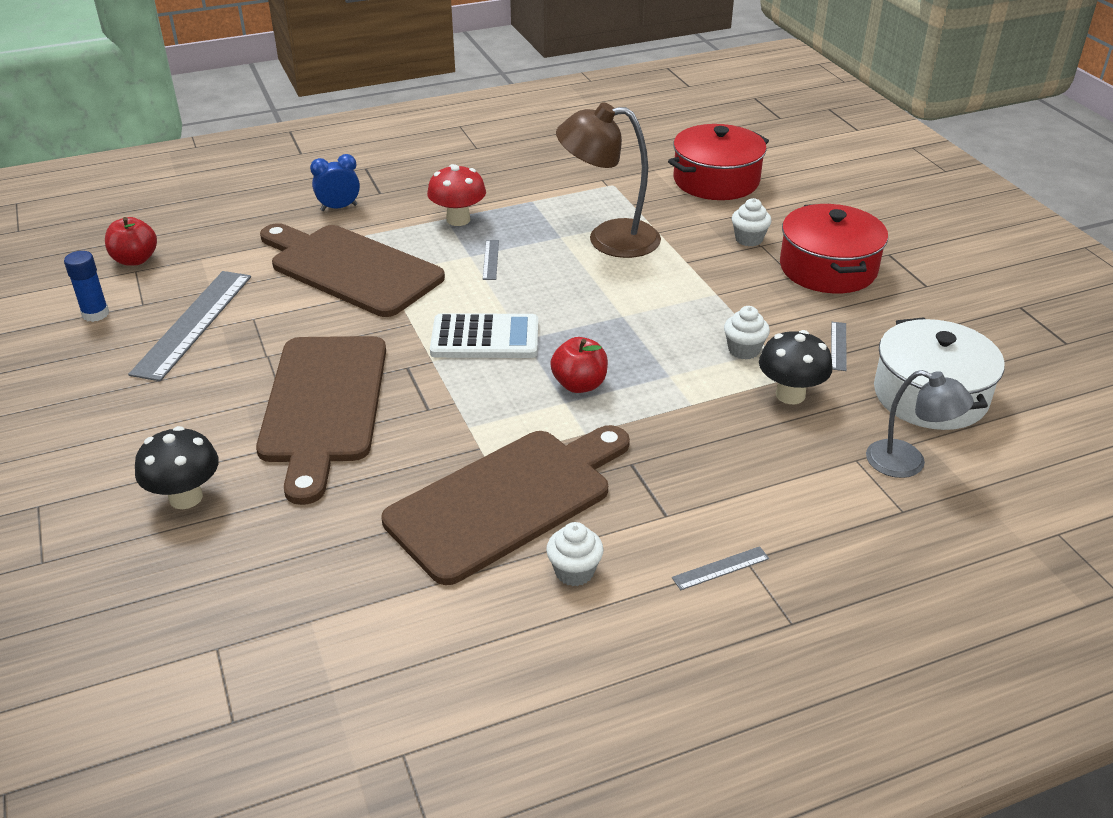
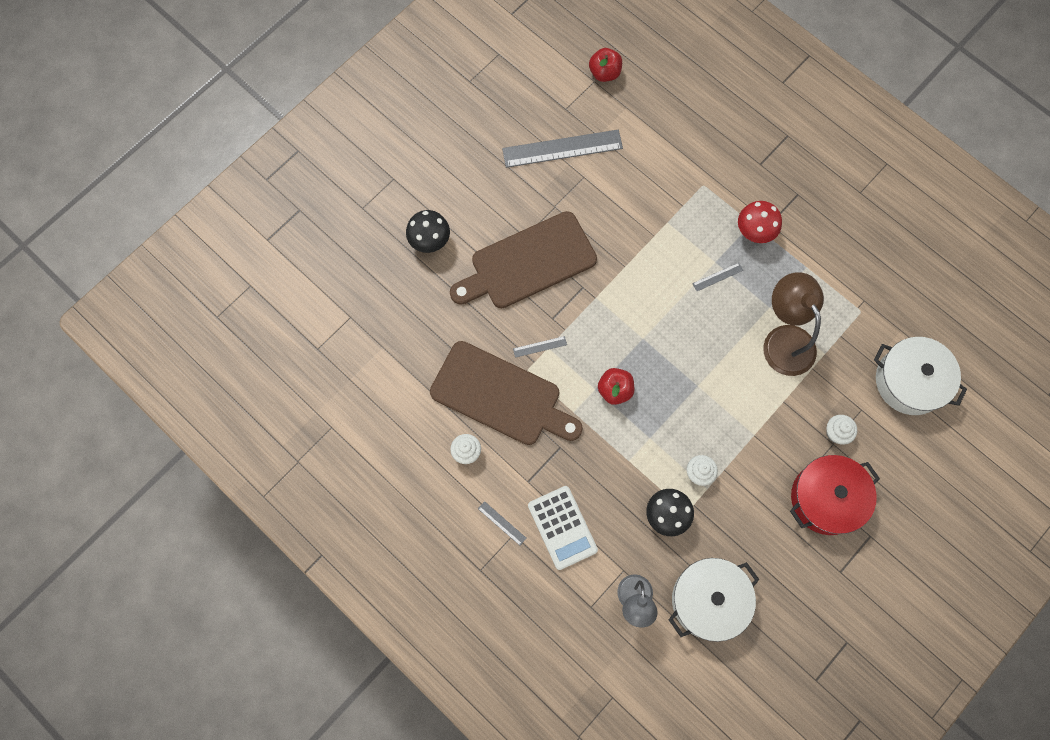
camera: 65 degrees right, 35 degrees up
blue glue stick [64,251,109,322] -> none
brown cutting board [260,223,445,317] -> none
blue clock [310,154,360,211] -> none
white calculator [430,313,538,358] -> white calculator moved to [528,486,598,570]
red pot [668,124,769,200] -> white pot [874,337,967,415]
grey ruler [831,322,847,371] -> grey ruler moved to [513,336,567,358]

